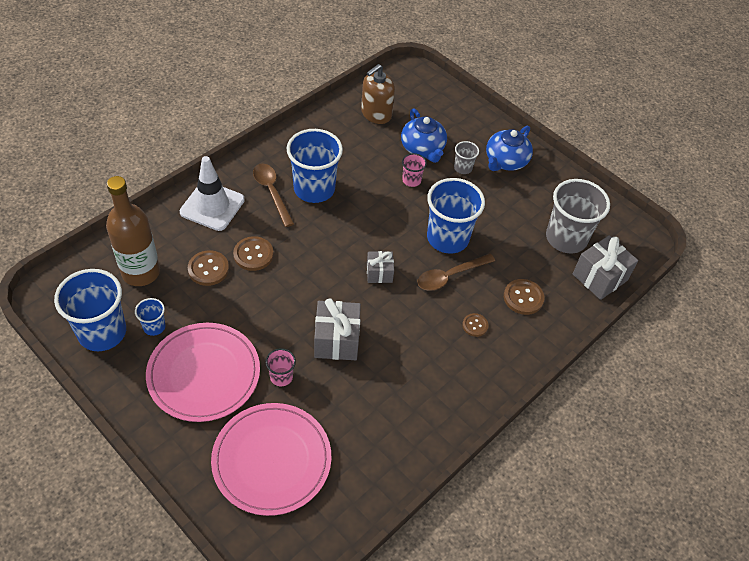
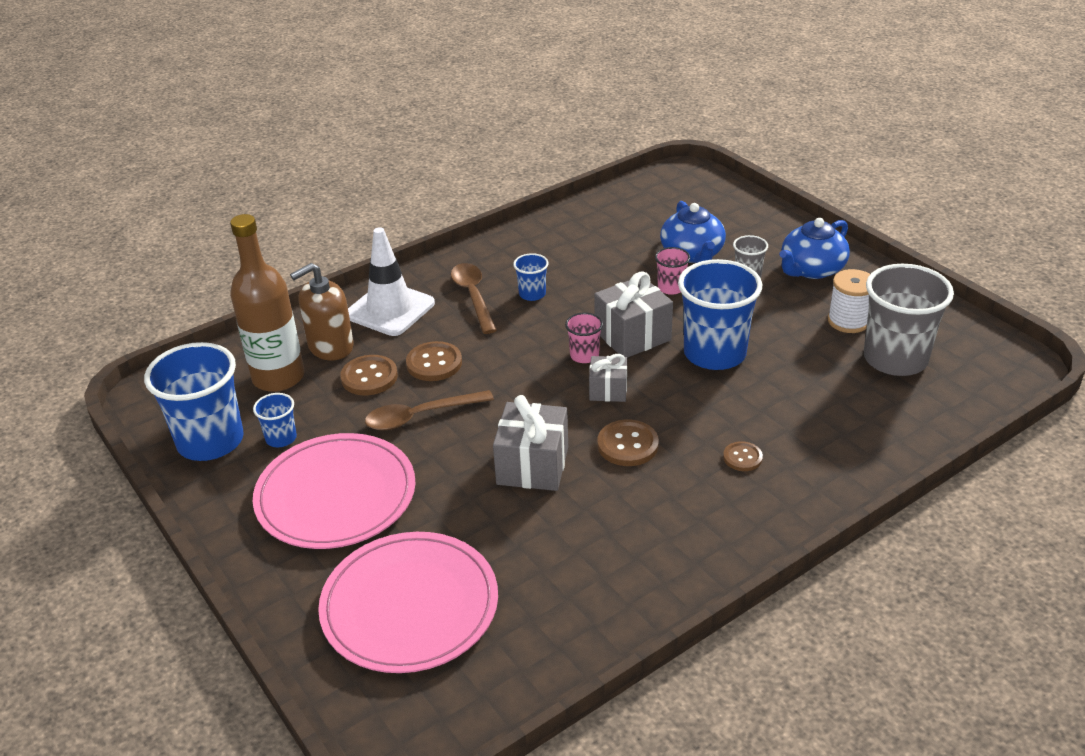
camera: 15 degrees right, 15 degrees down
pink cup [266,348,296,386] -> pink cup moved to [565,312,603,363]
blue cup [287,129,343,203] -> blue cup [513,253,549,301], size x0.47
brown soap dispenser [361,64,395,124] -> brown soap dispenser moved to [290,263,354,360]
brown spoon [417,254,495,291] -> brown spoon moved to [365,390,494,430]
brown button [504,279,544,315] -> brown button moved to [598,420,659,466]
grey gift [573,235,638,300] -> grey gift moved to [594,271,673,358]
none -> white spool [828,269,870,333]

